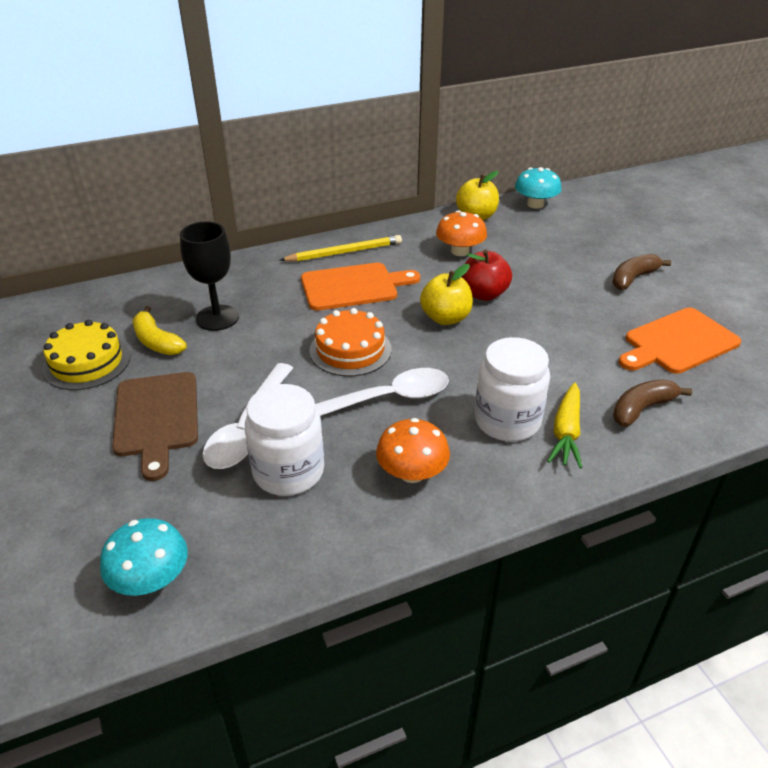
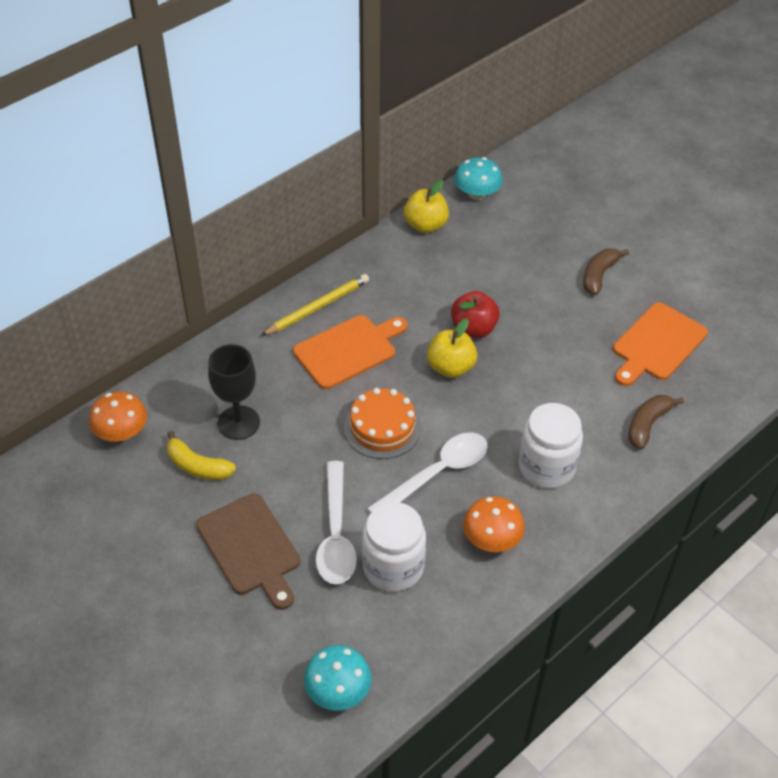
camera: 20 degrees left, 10 degrees up
yellow cake [43,320,130,390] -> none
orange mushroom [436,210,487,256] -> orange mushroom moved to [89,391,147,441]
yellow carrot [547,383,582,468] -> none

